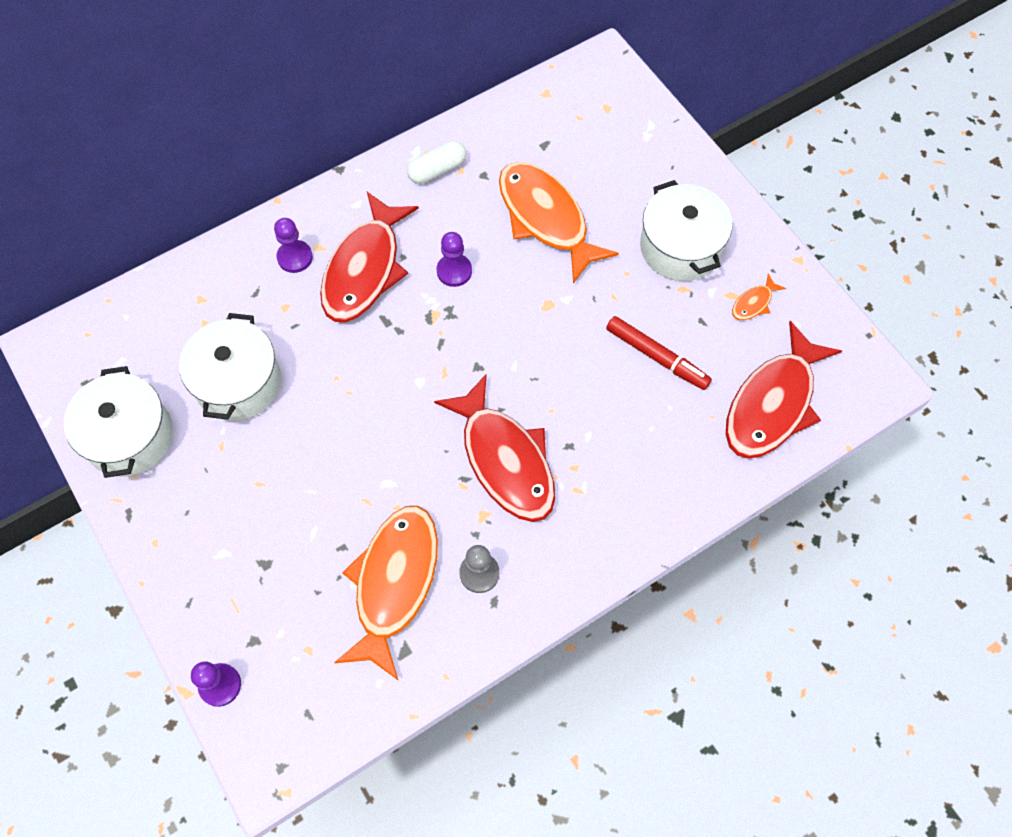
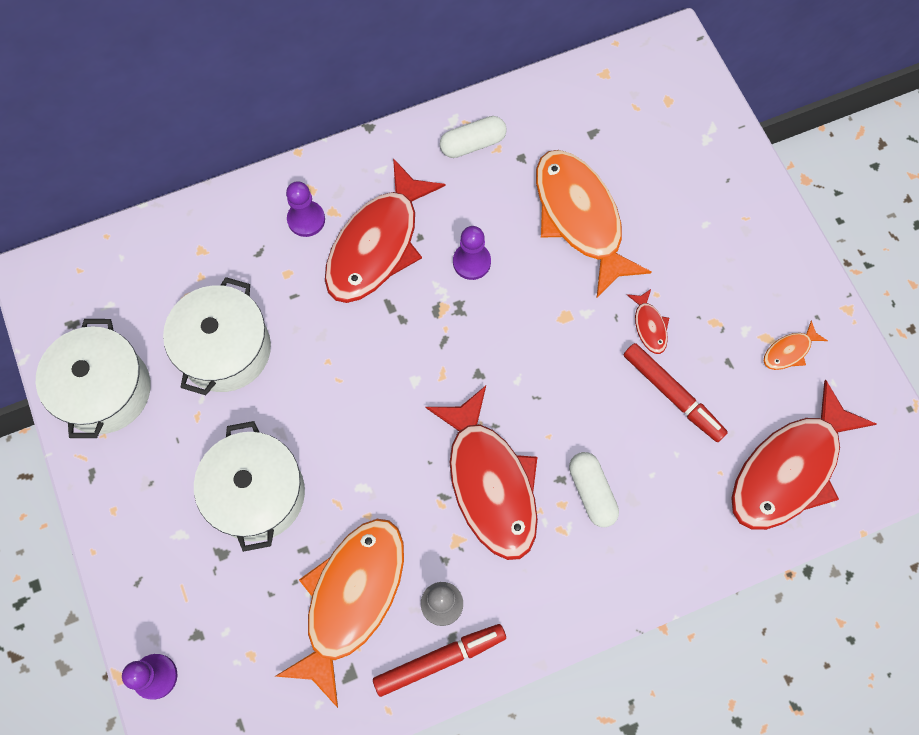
camera: 10 degrees right, 5 degrees up
white pot [640,180,732,281] -> white pot moved to [194,421,305,552]
none -> red marker [373,624,506,697]
none -> white capsule [569,452,619,527]
none -> red fish [627,289,669,354]

